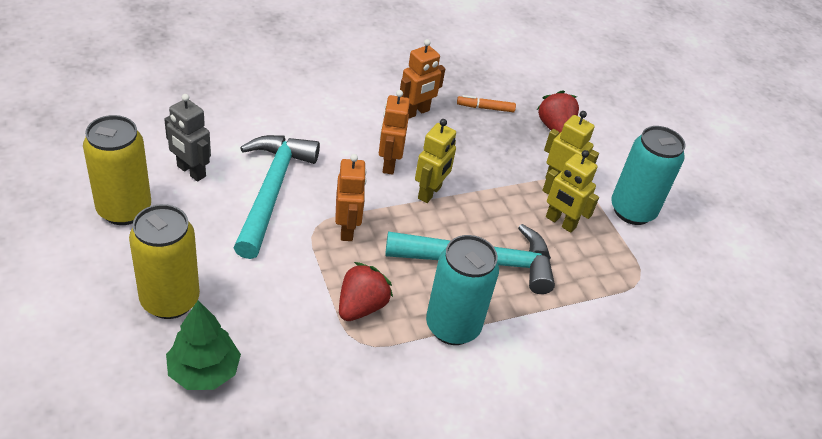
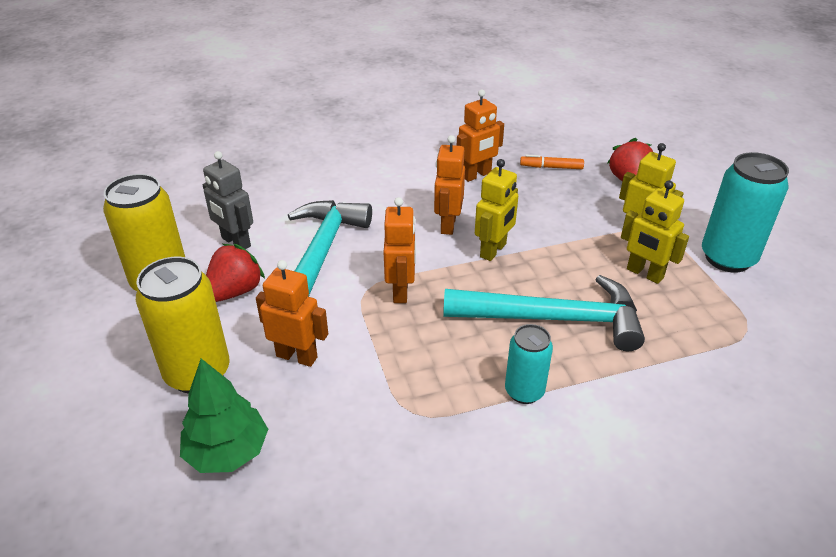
camera: 10 degrees right, 5 degrees down
red strawberry [339,262,393,321] -> red strawberry moved to [206,244,265,302]
turquoise can [426,235,499,345] -> turquoise can [505,324,553,404], size x0.59
none -> orange robot [256,260,328,367]

